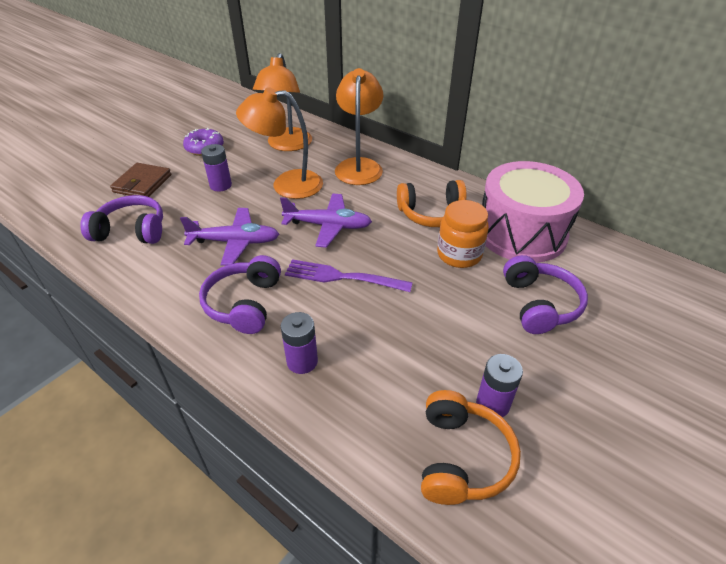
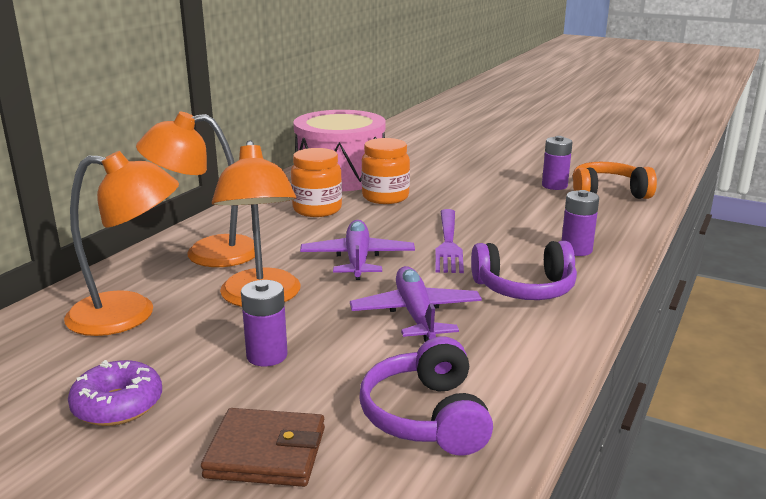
camera: 100 degrees left, 20 degrees down
orange headphones [397,180,467,227] -> orange jar [291,148,342,217]
purple headphones [503,255,588,334] -> none

